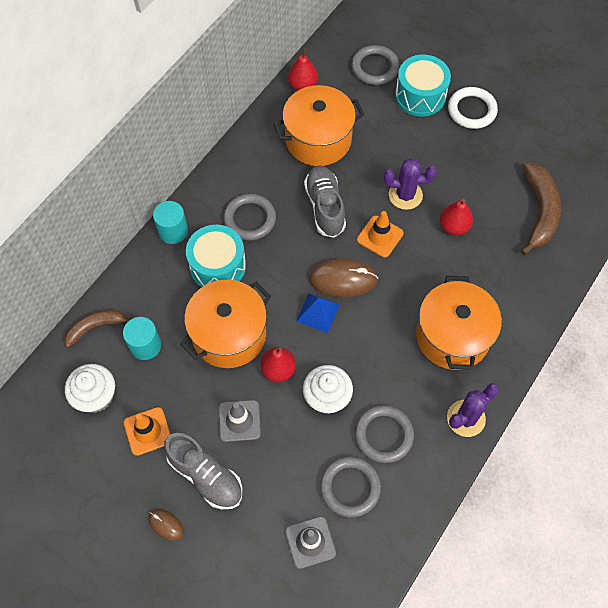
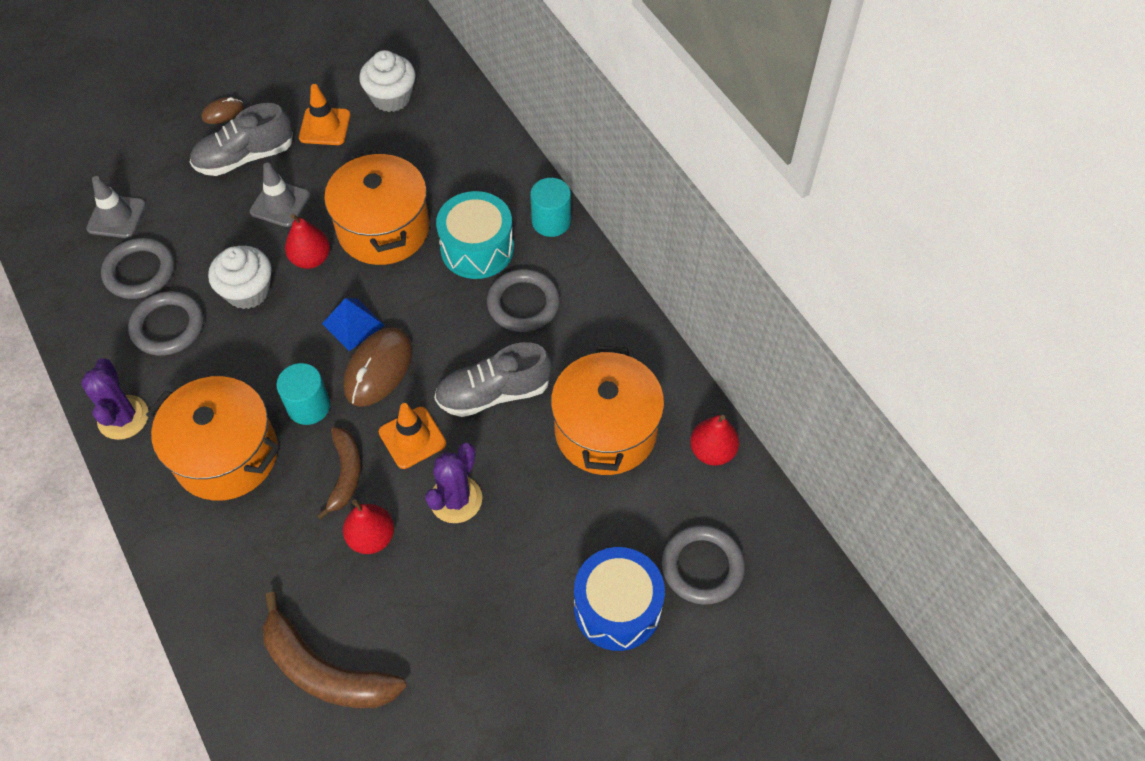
camera: 115 degrees right, 5 degrees down
brown banana [64,310,131,348] -> brown banana moved to [317,427,361,520]
turquoise cylinder [123,317,161,360] -> turquoise cylinder moved to [276,363,330,425]
grey shoe [304,166,346,238] -> grey shoe turned 150 degrees clockwise [434,342,551,417]
turquoise drum [395,55,451,116] -> blue drum [574,547,665,651]
white ring [448,87,498,129] -> none

